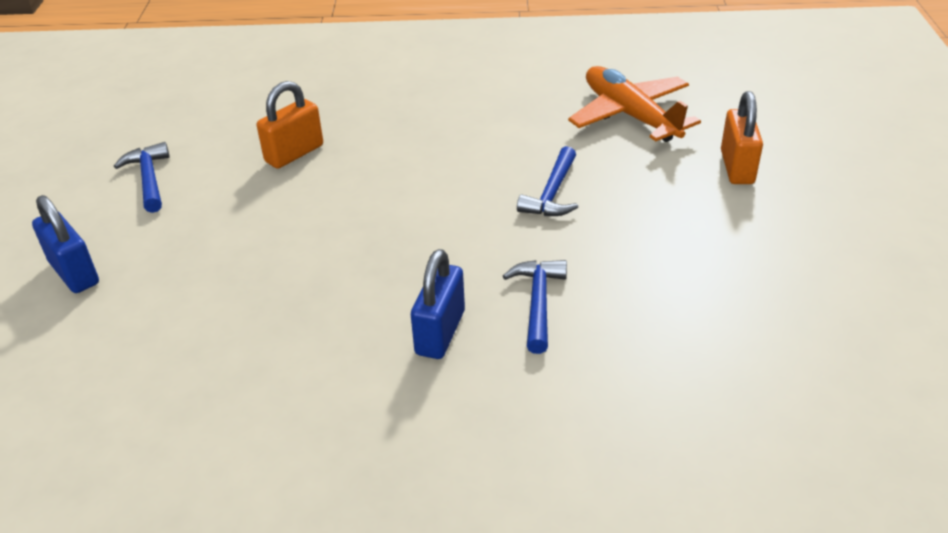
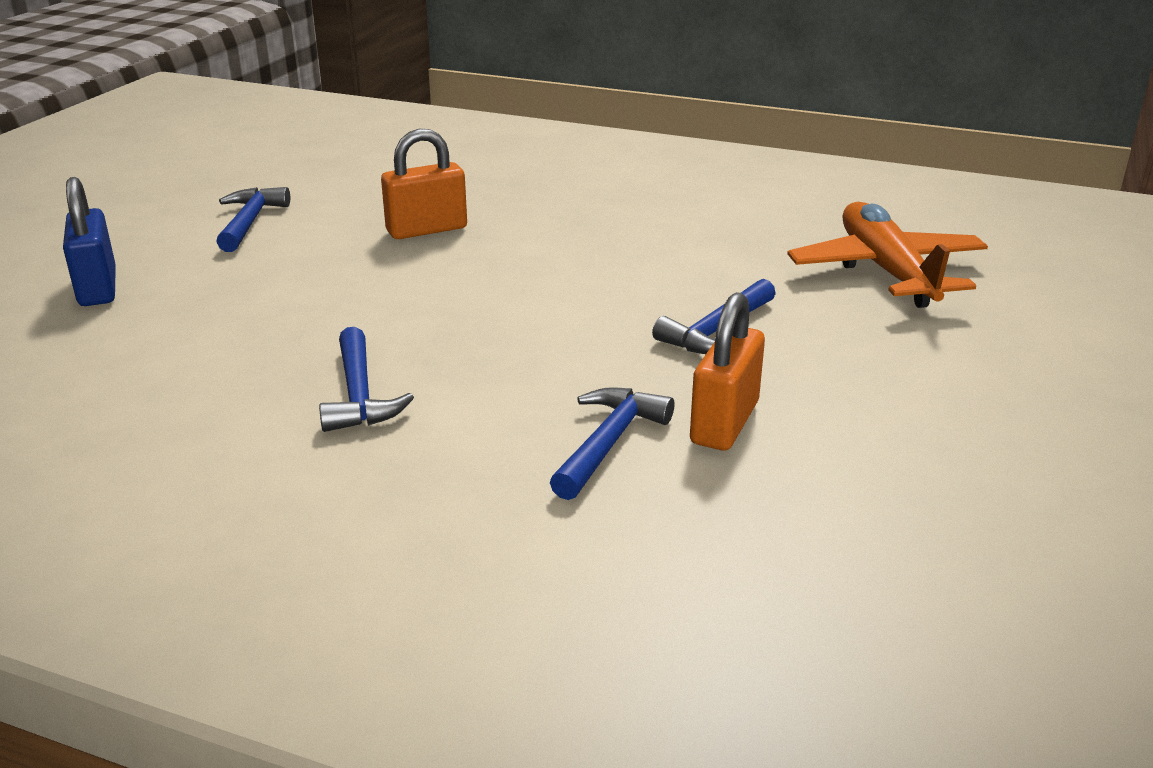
camera: 20 degrees right, 10 degrees down
blue padlock [411,249,465,359] -> none
orange padlock [721,91,763,184] -> orange padlock moved to [690,292,765,450]
none -> blue hammer [319,327,414,432]

